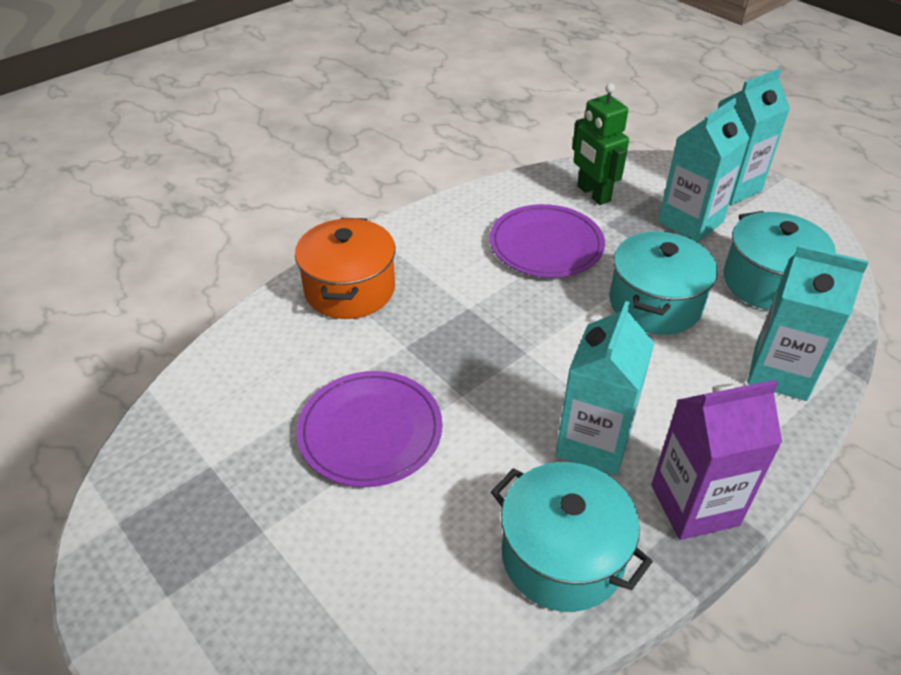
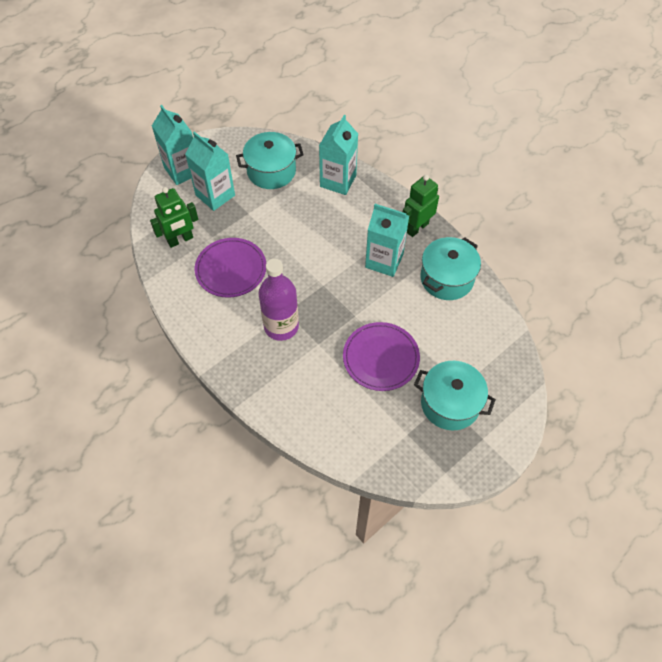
camera: 90 degrees left, 15 degrees up
orange pot [295,218,395,319] -> none
turquoise pot [610,231,718,335] -> turquoise pot moved to [414,361,496,430]
purple carton [651,380,782,540] -> green robot [403,175,439,237]
none -> purple bottle [259,259,299,341]

